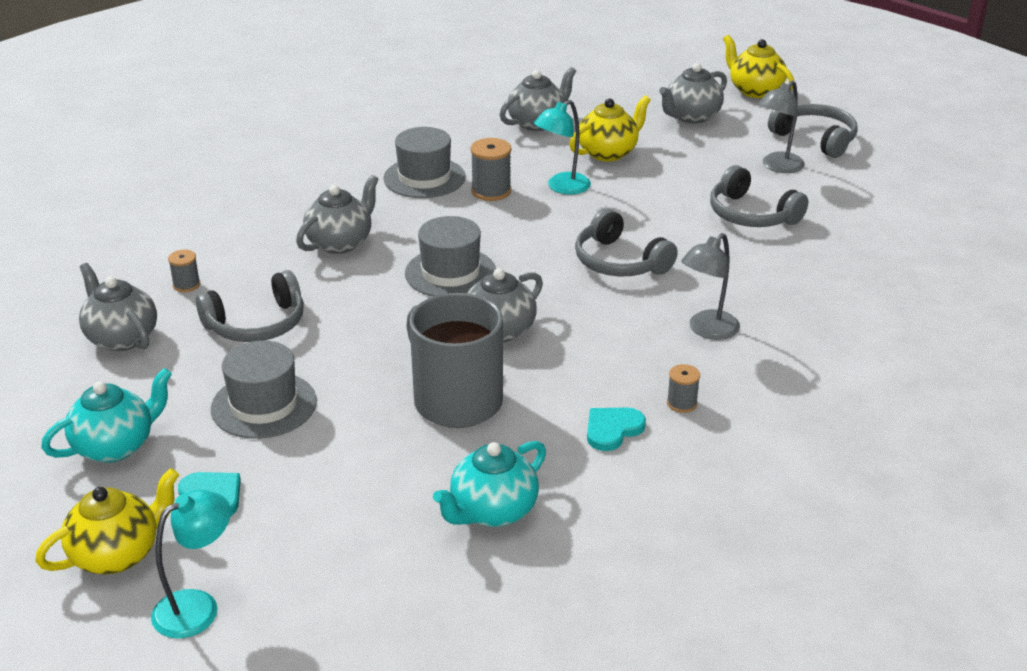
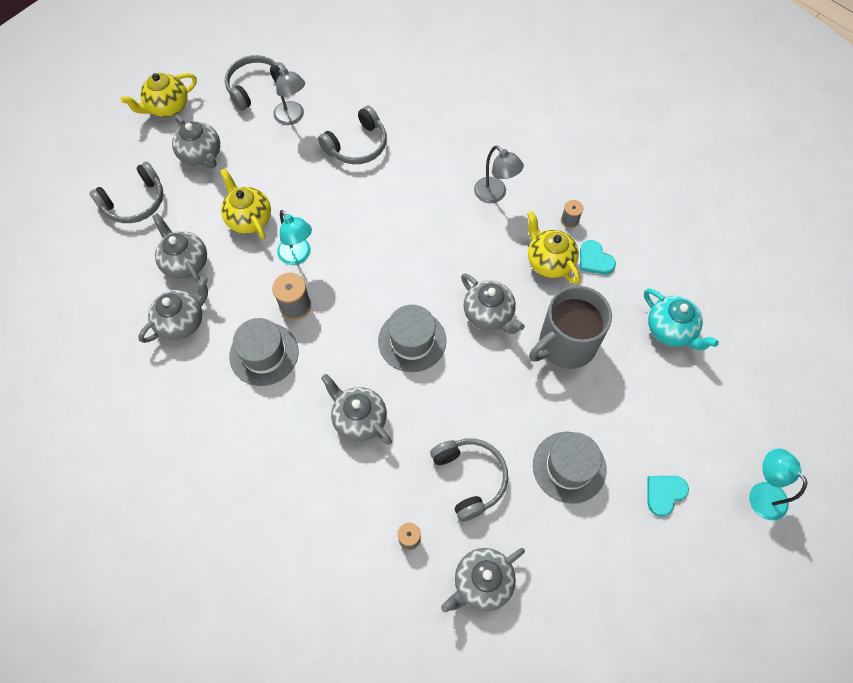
camera: 85 degrees left, 30 degrees up
yellow teapot [35,468,179,574] -> yellow teapot moved to [527,211,580,284]
turquoise teapot [41,368,172,463] -> none
grey headphones [575,209,678,277] -> grey headphones moved to [90,162,163,223]
none -> grey teapot [138,275,208,343]

